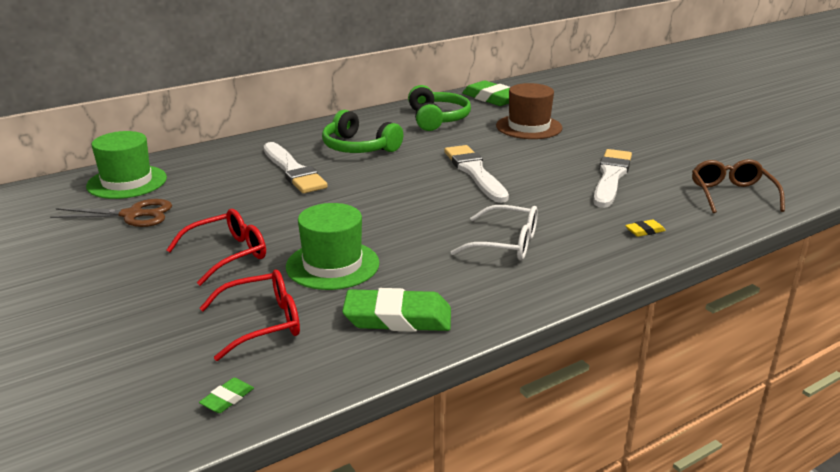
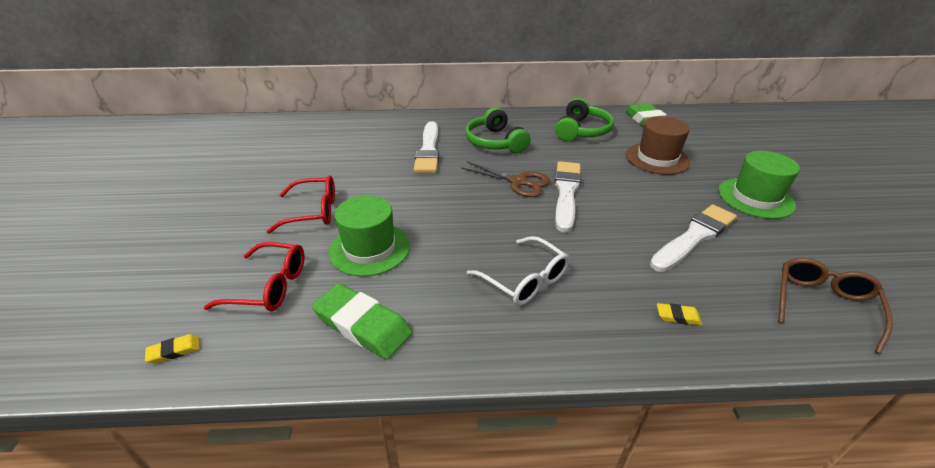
camera: 30 degrees right, 10 degrees up
brown scissors [50,199,172,227] -> brown scissors moved to [461,161,550,197]
green hat [86,131,167,199] -> green hat moved to [718,151,800,219]
green eraser [199,378,254,413] -> yellow eraser [145,334,200,364]

